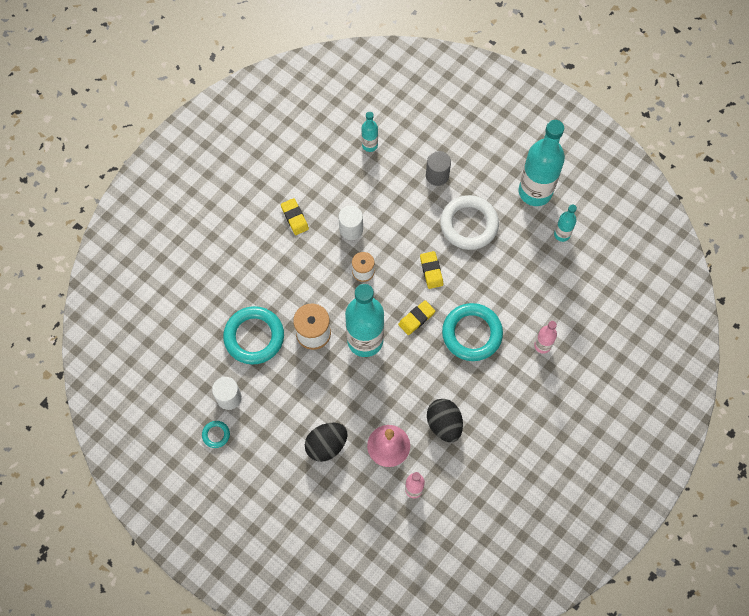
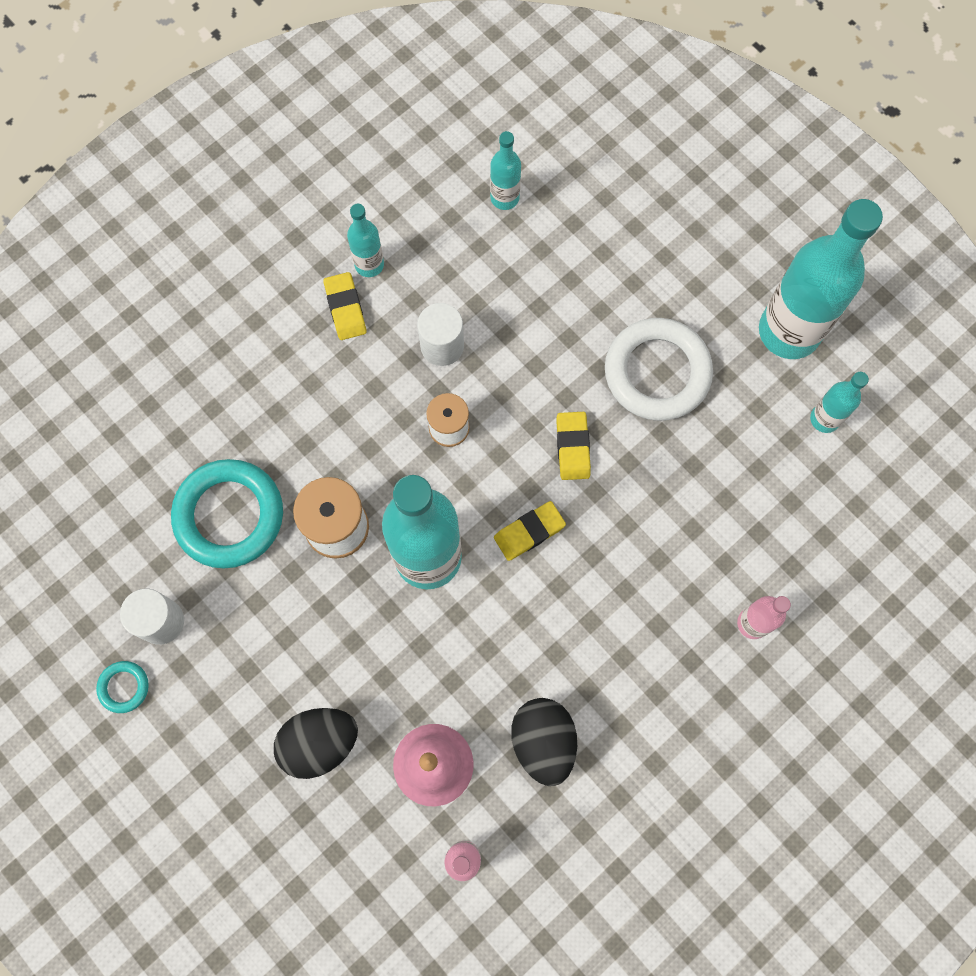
camera: 10 degrees right, 5 degrees up
grey cylinder [426,151,451,186] -> none
turquoise ring [442,303,503,361] -> none
none -> turquoise bottle [347,204,384,277]

